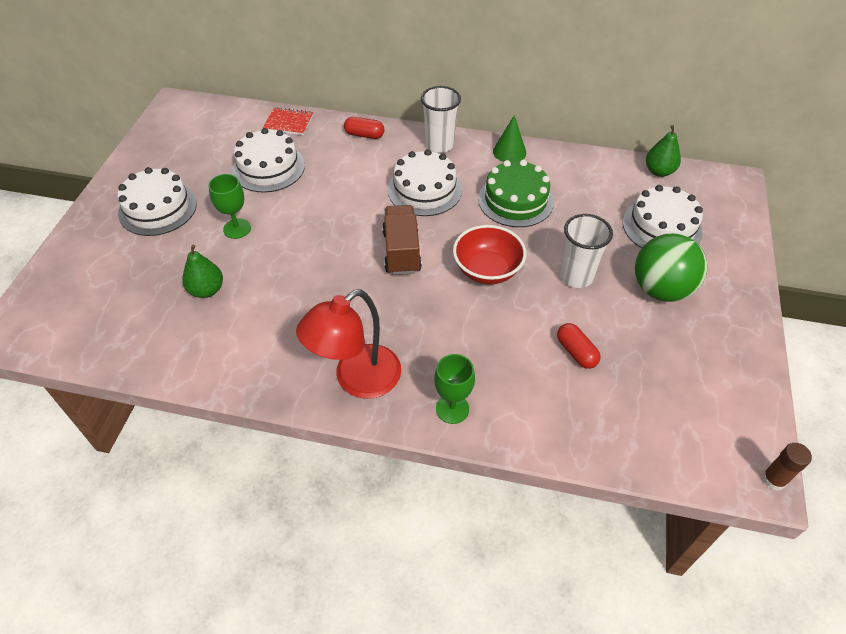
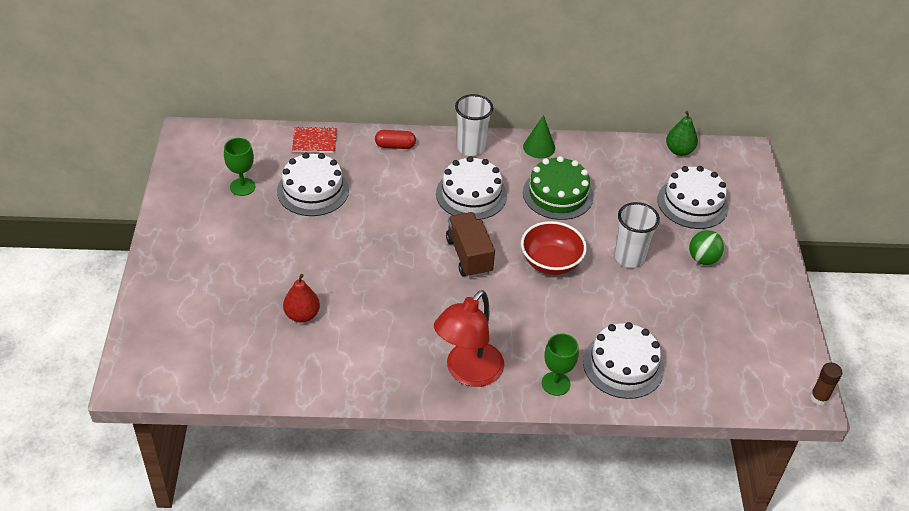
camera: 15 degrees left, 5 degrees down
white cake [117,167,197,236] -> white cake moved to [583,322,664,399]
green pear [182,245,223,298] -> red pear [283,274,320,323]
green goblet [208,174,251,239] -> green goblet moved to [224,138,255,196]
red capsule [557,323,601,369] -> none
green ball [635,233,707,302] -> green ball [689,230,725,265], size x0.60

